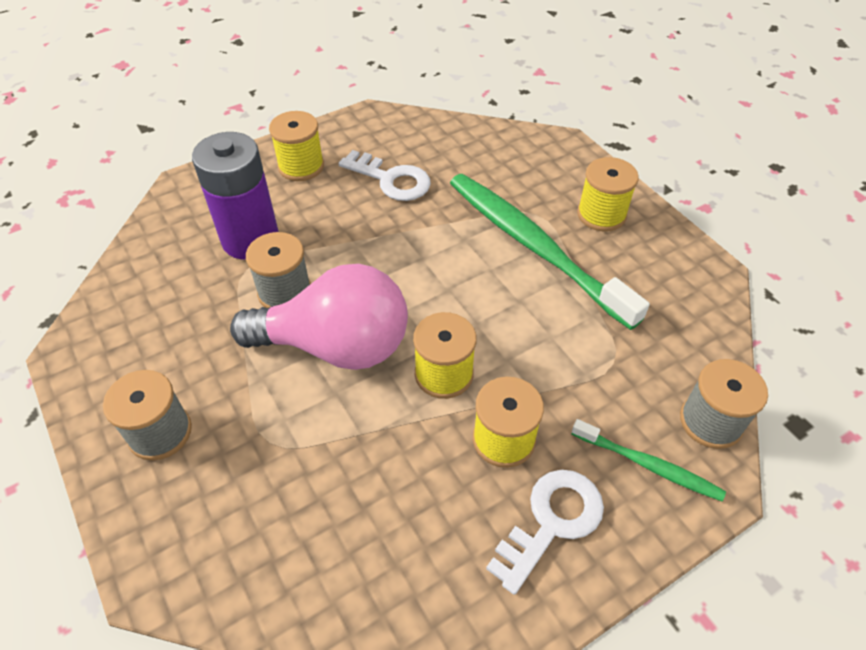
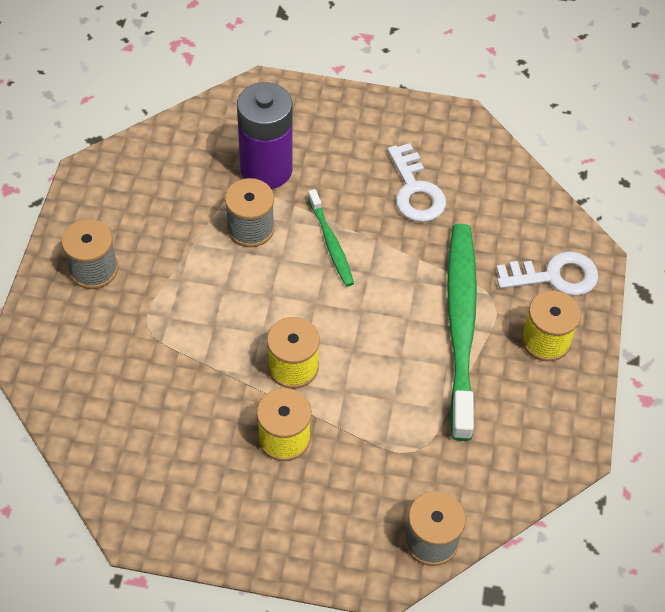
camera: 40 degrees right, 5 degrees up
pink light bulb [230,264,408,370] -> none
yellow spool [269,111,324,181] -> none
white key [486,470,604,595] -> white key moved to [496,251,599,296]
green toothbrush [572,419,726,502] -> green toothbrush moved to [308,189,354,287]

